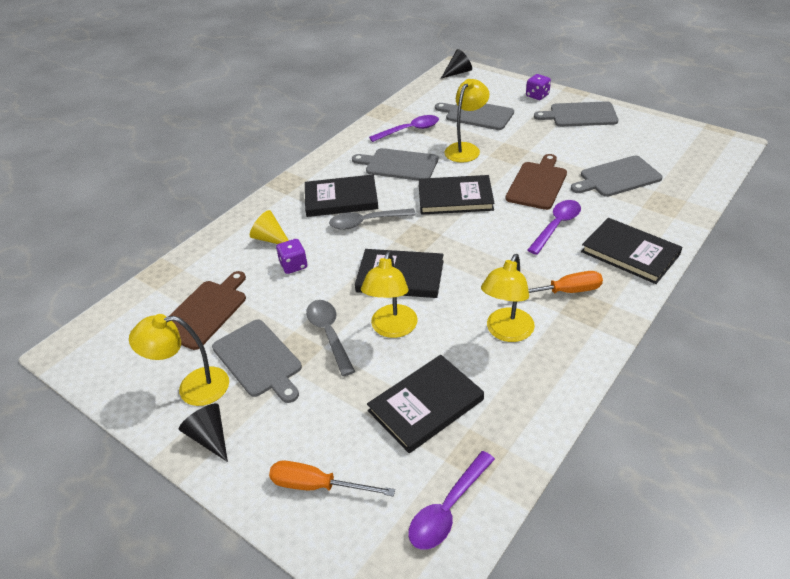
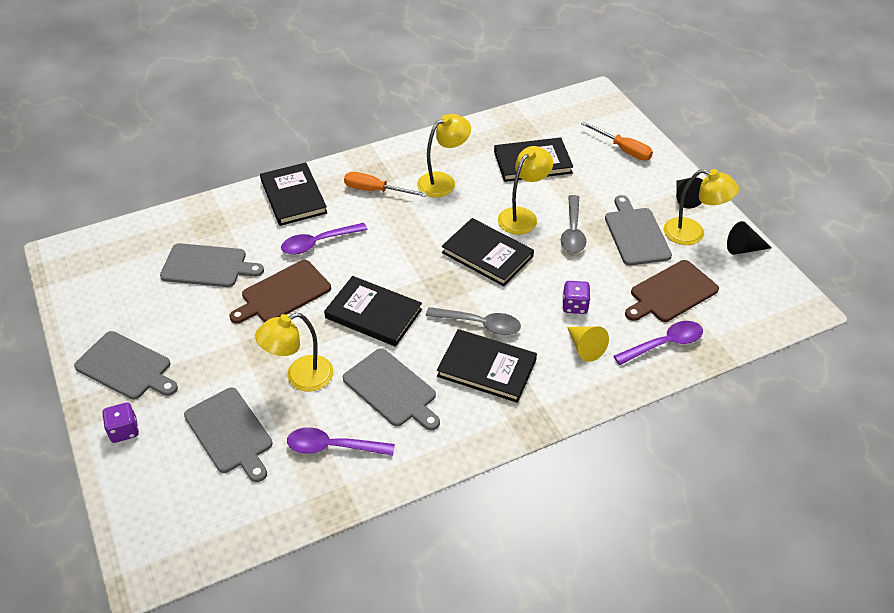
camera: 155 degrees left, 5 degrees up
purple spoon [408,451,495,550] -> purple spoon moved to [614,321,703,365]
black cone [441,49,472,79] -> black cone moved to [727,221,771,255]

